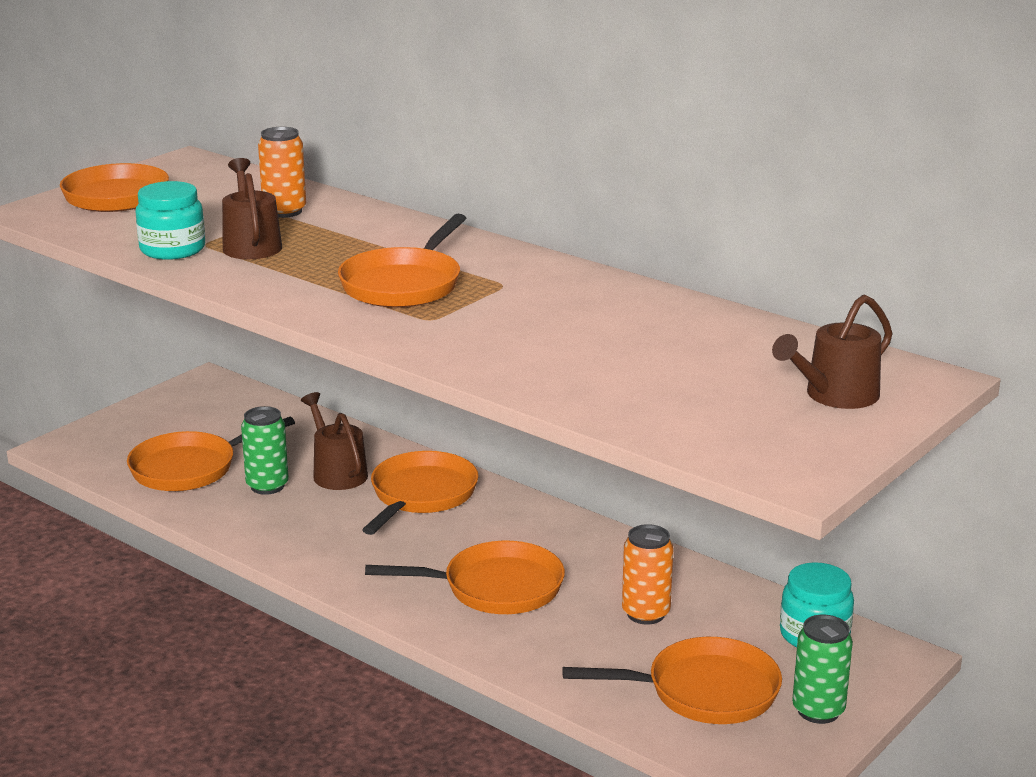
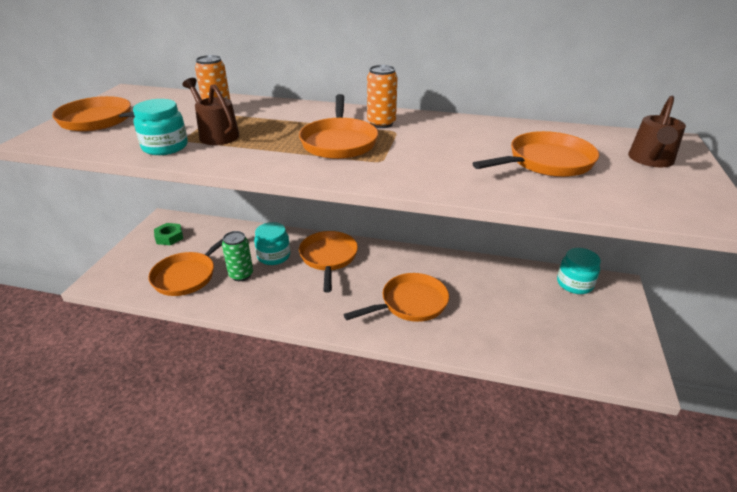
camera: 25 degrees left, 10 degrees up
brown watering can [301,392,368,490] -> turquoise jar [254,222,290,265]
orange pan [562,637,782,724] -> orange pan moved to [472,131,599,177]
orange can [622,524,674,625] -> orange can moved to [367,65,398,128]
green can [792,615,853,724] -> none
none -> green nut [154,223,183,245]

